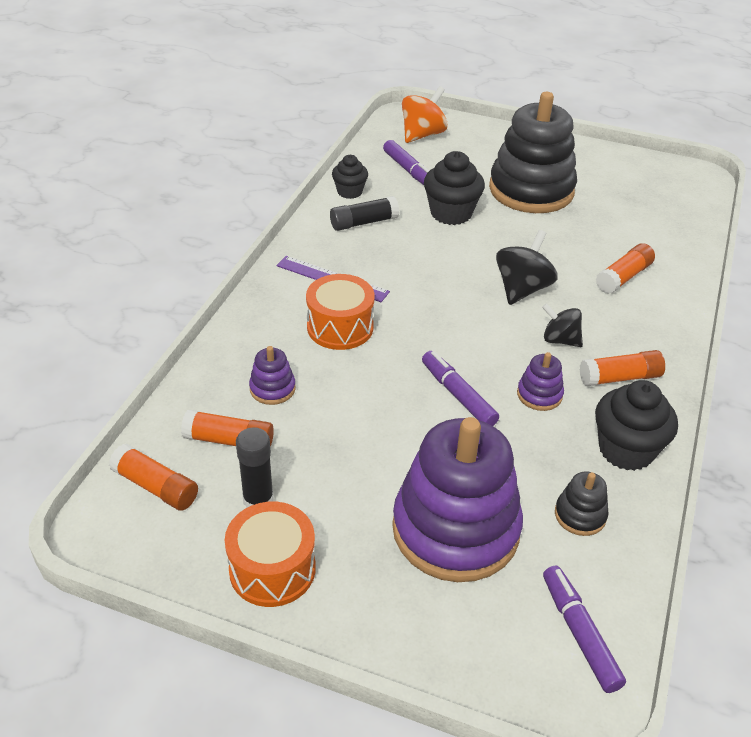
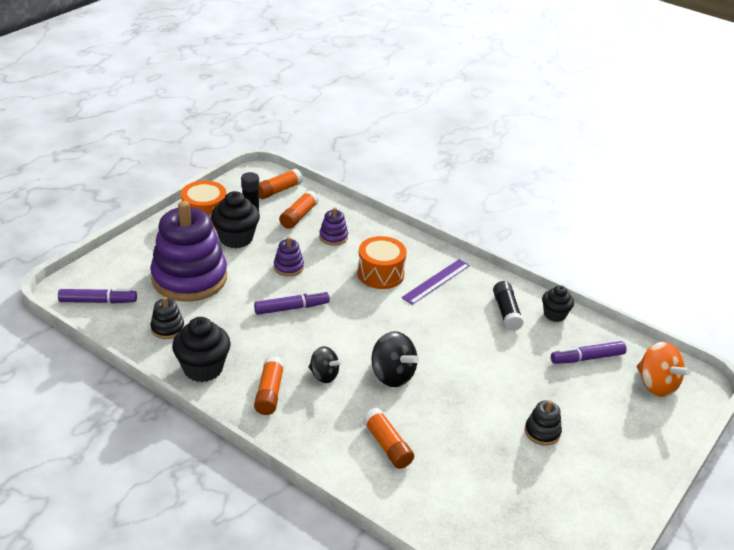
camera: 105 degrees right, 5 degrees down
black cupcake [424,151,485,225] -> black cupcake moved to [211,191,260,248]
black stacking toy [489,92,577,213] -> black stacking toy [525,400,562,446], size x0.41
purple stacking toy [517,352,564,411] -> purple stacking toy moved to [274,237,304,276]
black spinning top [542,303,583,347] -> black spinning top turned 75 degrees clockwise [308,346,342,383]

